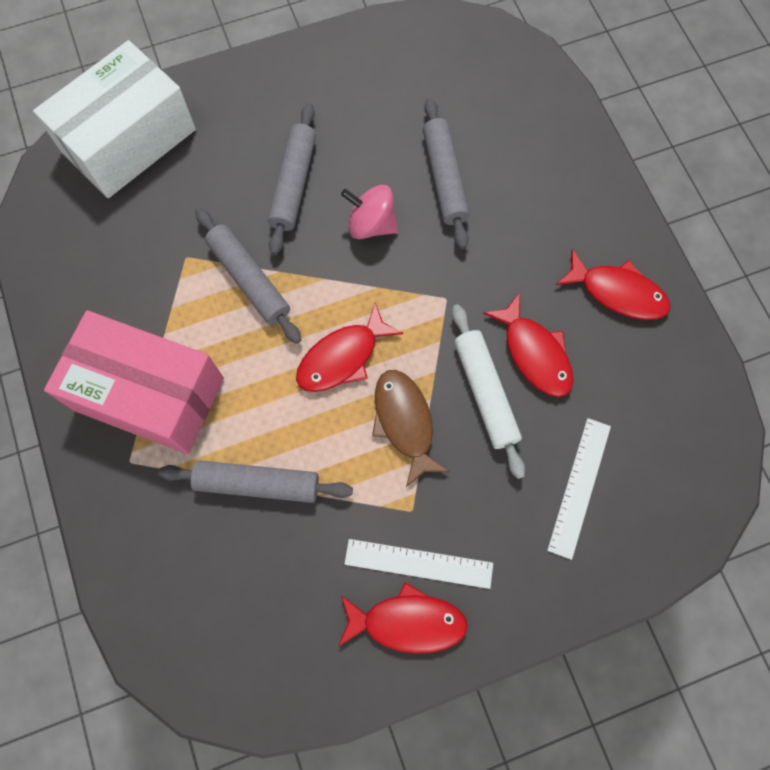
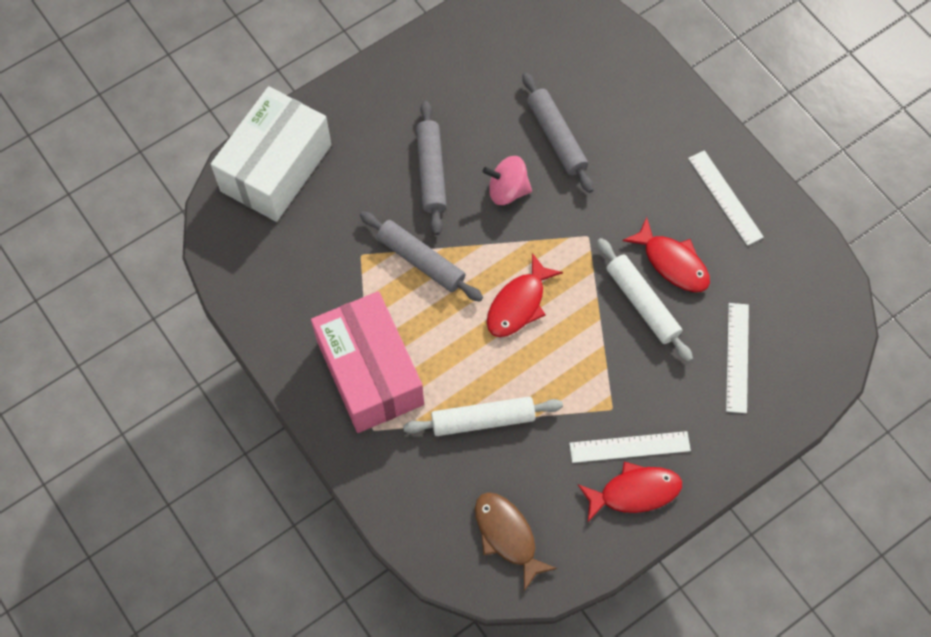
camera: 15 degrees left, 5 degrees down
pink box [44,310,224,454] -> pink box turned 60 degrees clockwise [311,291,424,433]
grey rolling pin [158,460,353,503] -> white rolling pin [403,397,563,436]
brown fish [372,370,450,487] -> brown fish moved to [475,492,557,591]
red fish [556,249,670,320] -> white ruler [688,150,764,246]

